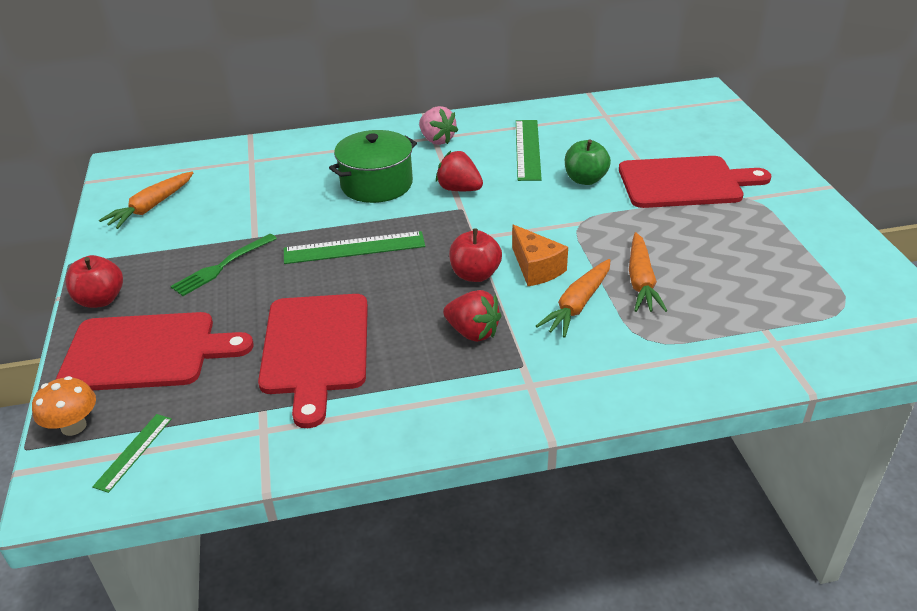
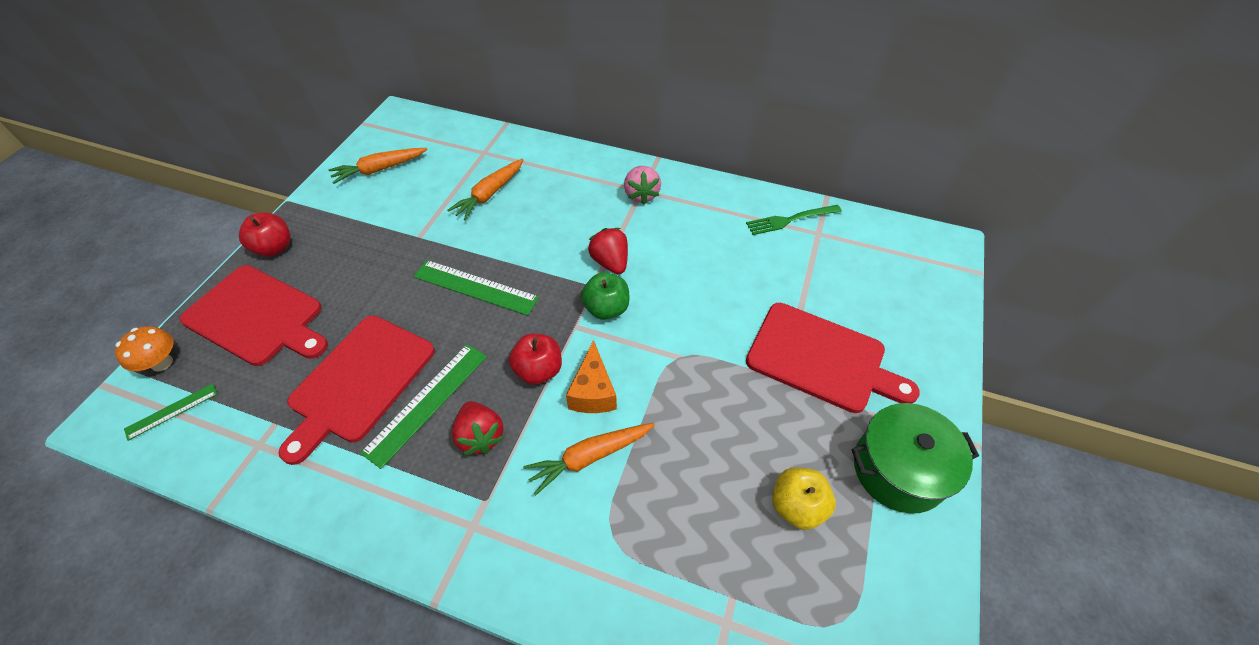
camera: 30 degrees right, 15 degrees up
green fork [170,234,277,296] -> green fork moved to [746,205,842,235]
green pot [329,130,417,203] -> green pot moved to [851,403,979,514]
green ruler [516,120,542,181] -> green ruler moved to [360,344,487,469]
green apple [565,139,611,185] -> green apple moved to [581,272,629,320]
orange carrot [629,232,668,312] -> orange carrot moved to [447,159,523,220]
none -> yellow apple [772,467,836,530]

